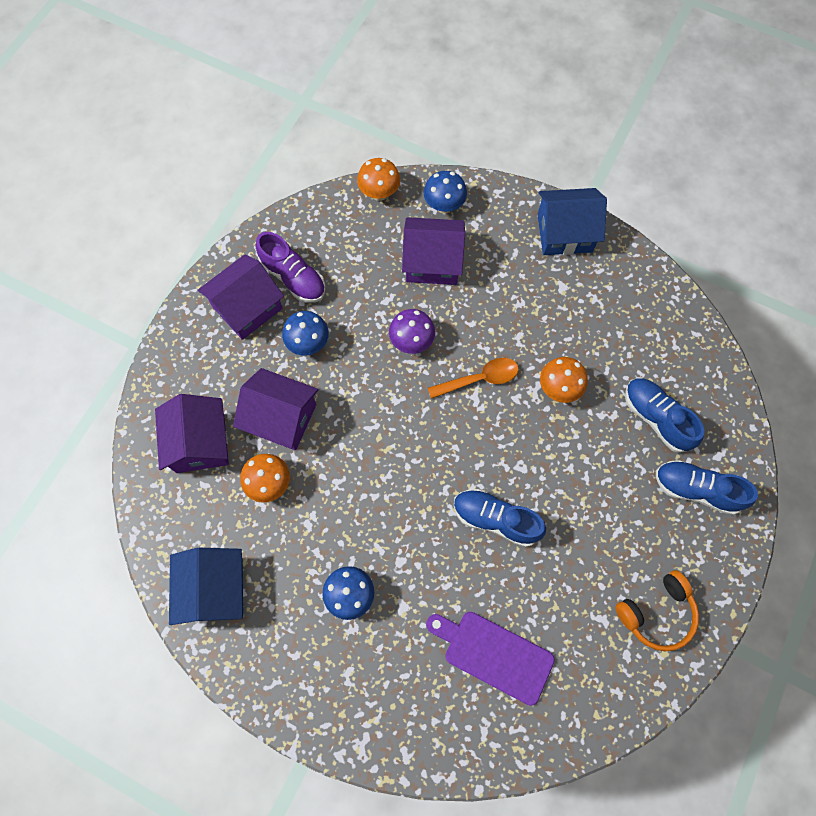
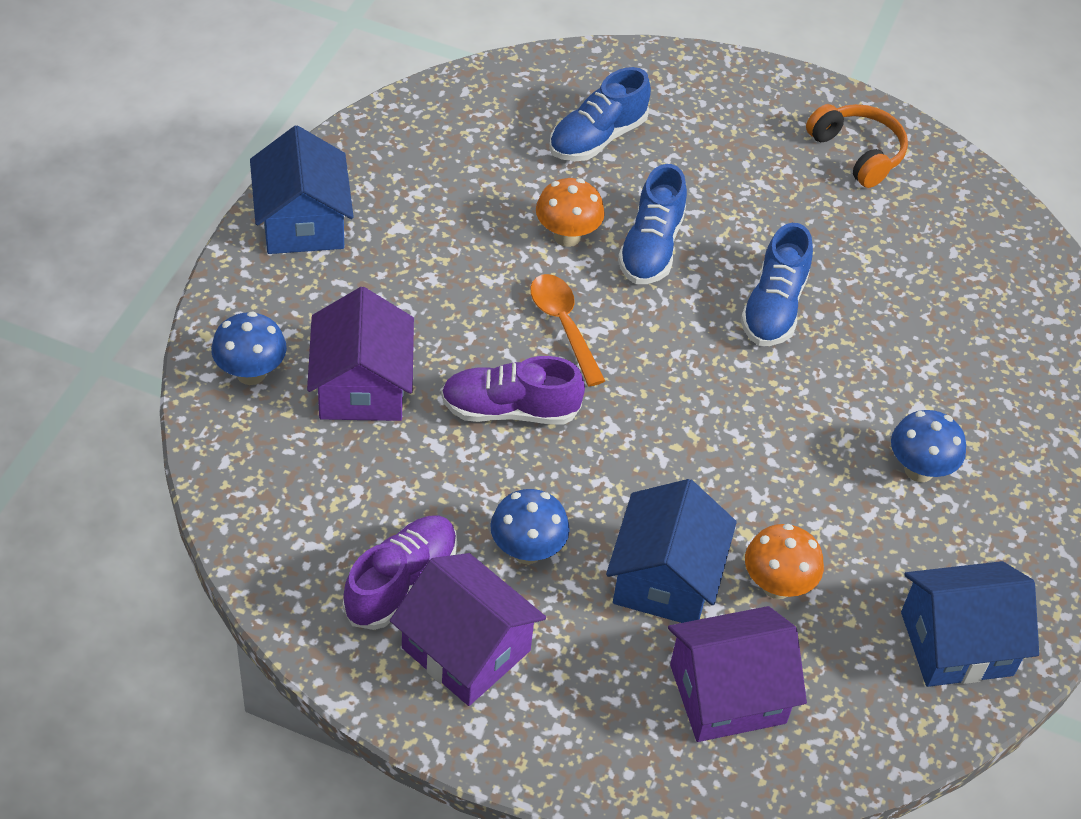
camera: 100 degrees left, 20 degrees down
purple house [233,368,318,450] -> blue house [606,479,737,623]
orange mushroom [357,158,400,201] -> none
purple mushroom [389,309,435,354] -> purple shoe [441,356,585,425]
purple cutting board [426,612,555,706] -> none
blue shoe [656,460,758,515] -> blue shoe moved to [618,164,687,284]

